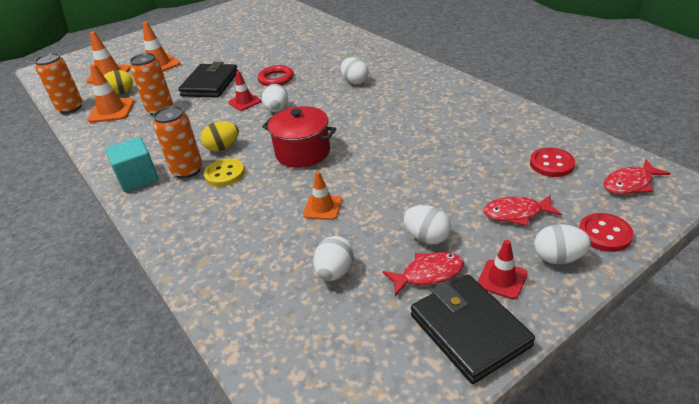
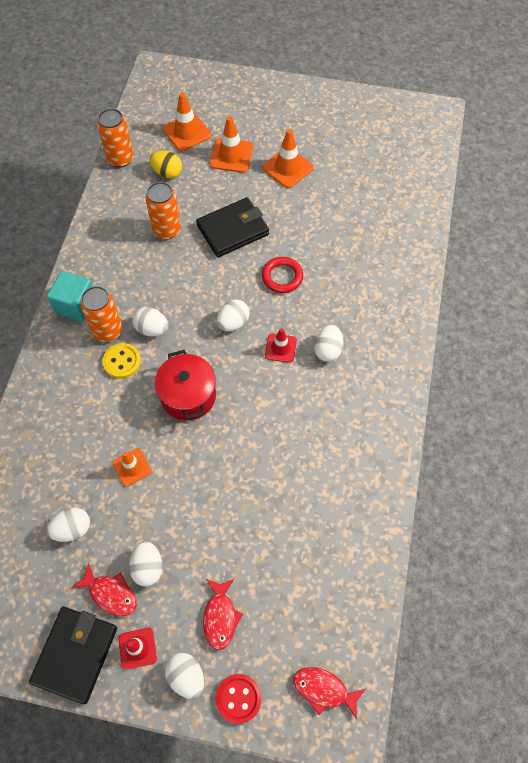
camera: 45 degrees right, 25 degrees up
orange traffic cone [87,64,134,123] -> orange traffic cone moved to [262,129,314,188]
yellow egg [201,121,239,152] -> white egg [132,307,169,336]
red traffic cone [228,71,261,111] -> red traffic cone moved to [265,328,297,363]
red fish [484,195,562,226] -> red fish turned 135 degrees counterclockwise [203,579,243,650]
red button [530,148,575,177] -> none

